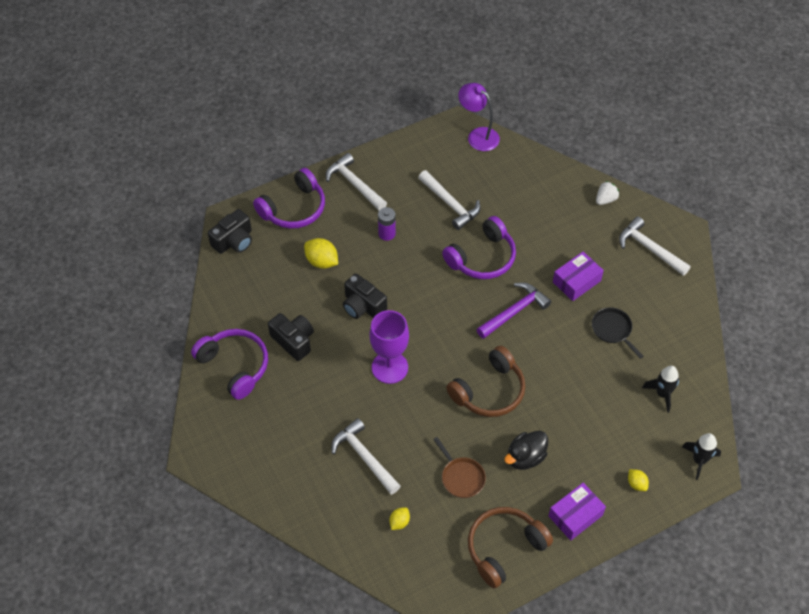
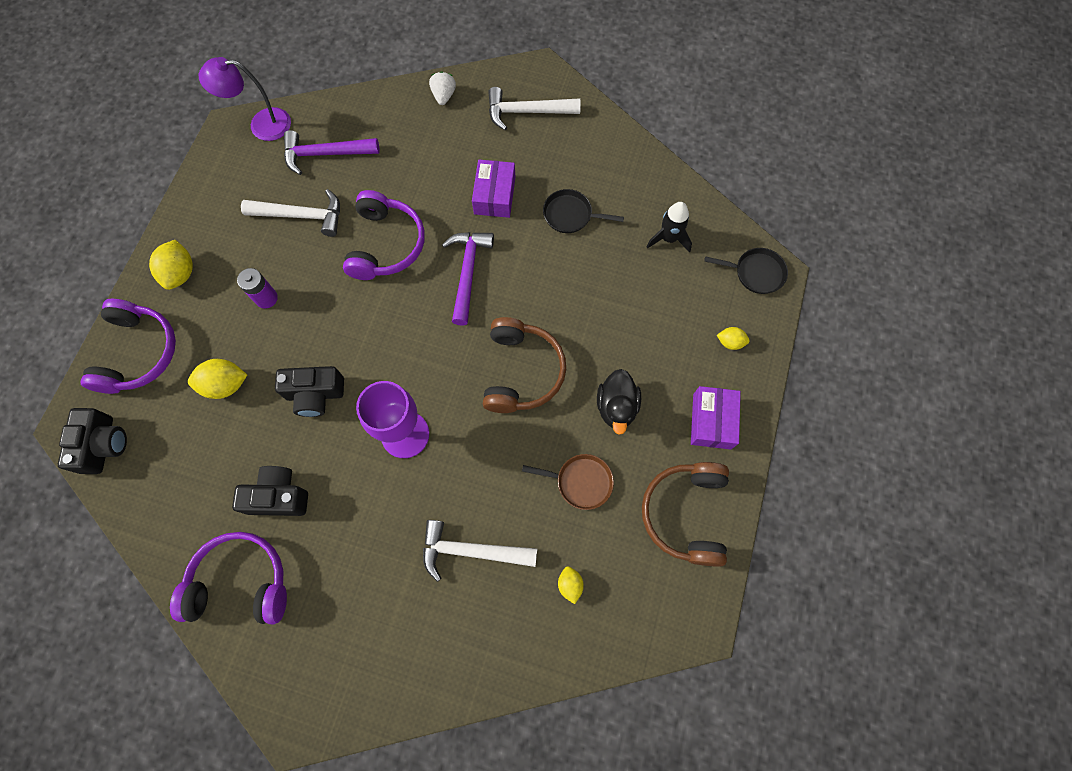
camera: 45 degrees left, 15 degrees up
white hammer [326,153,387,210] -> yellow lemon [149,240,193,290]
black rocket [682,433,721,480] -> black pan [704,248,788,294]
none -> purple hammer [284,130,379,175]

